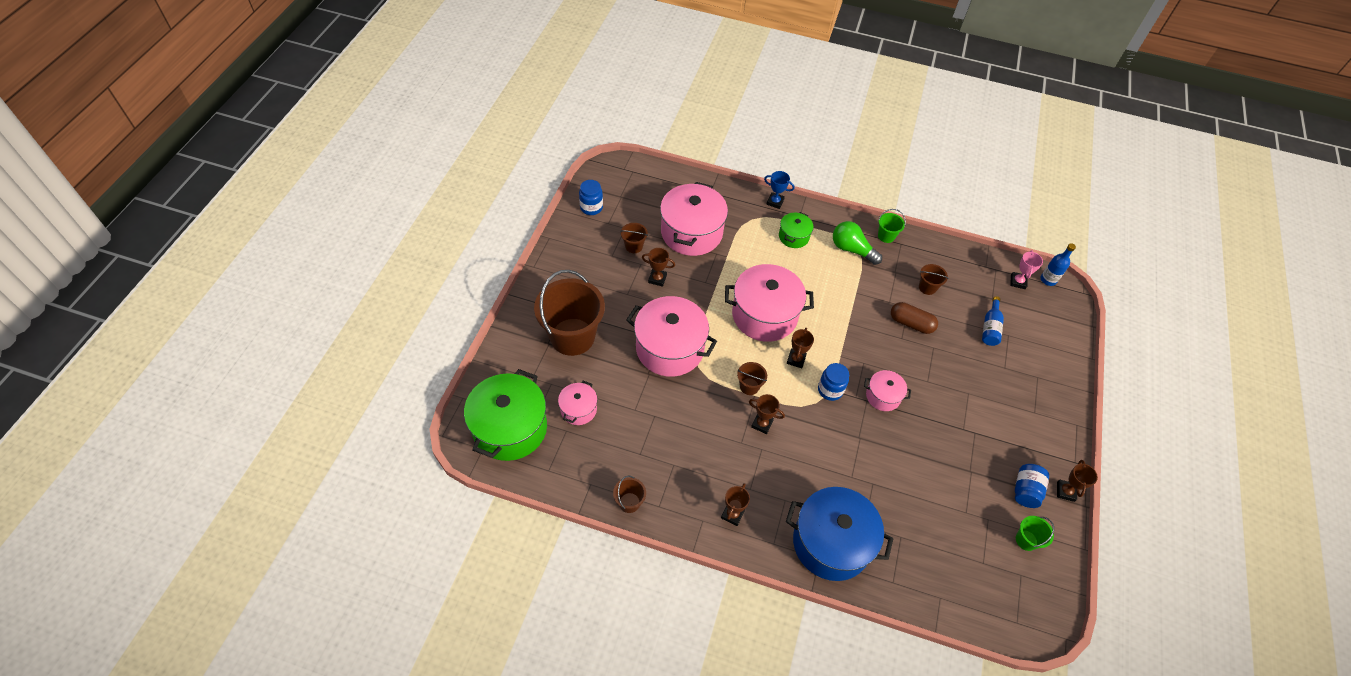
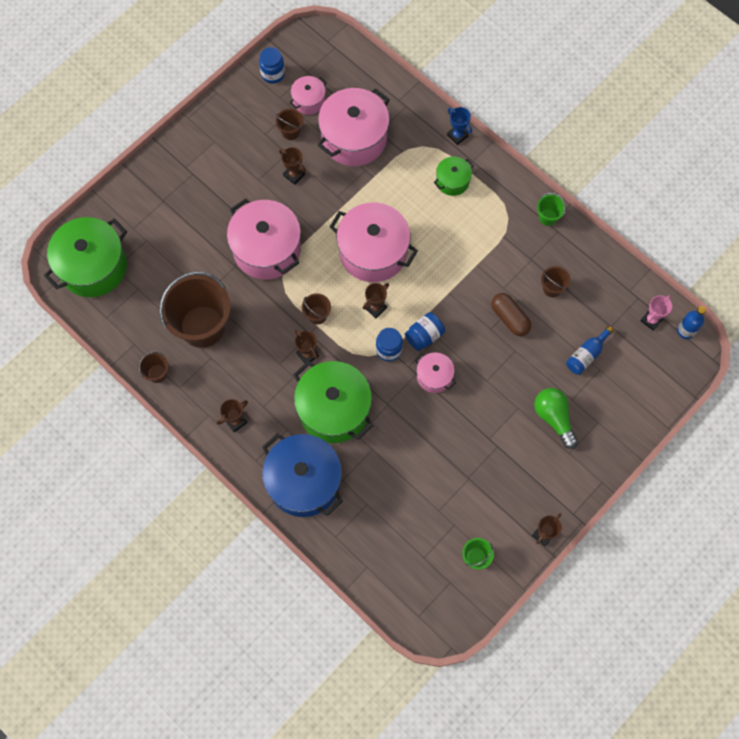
camera: 30 degrees right, 15 degrees up
brown bucket [534,270,605,356] -> brown bucket moved to [159,272,231,348]
pink pot [558,381,597,425] -> pink pot moved to [289,76,327,115]
green light bulb [833,221,882,265] -> green light bulb moved to [534,388,578,449]
blue jar [1015,464,1049,508] -> blue jar moved to [405,312,445,351]
none -> green pot [293,361,373,443]

